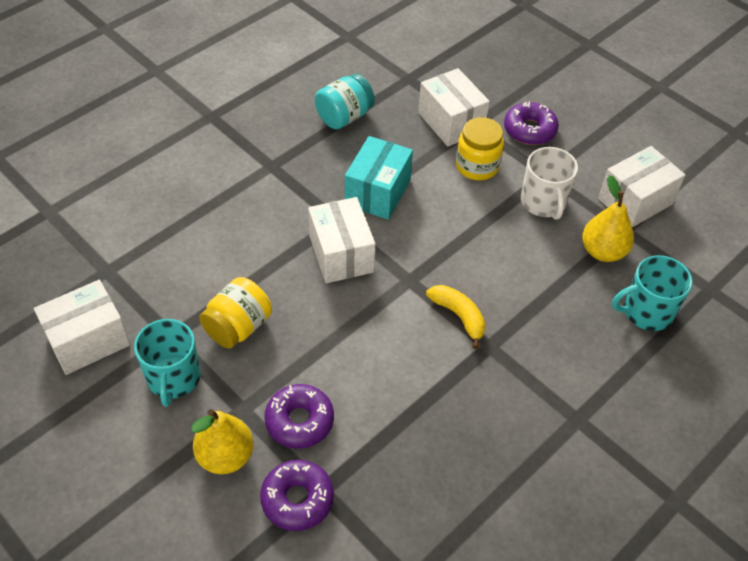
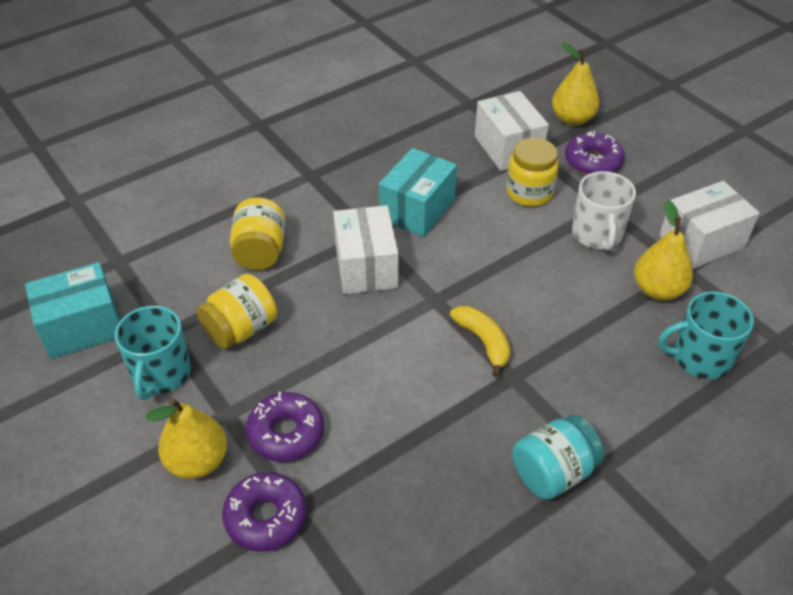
camera: 10 degrees right, 5 degrees down
white box [34,280,130,375] -> turquoise box [25,262,120,359]
turquoise jar [315,74,375,130] -> turquoise jar moved to [512,415,604,500]
none -> yellow jar [230,198,285,270]
none -> yellow pear [552,42,600,126]

